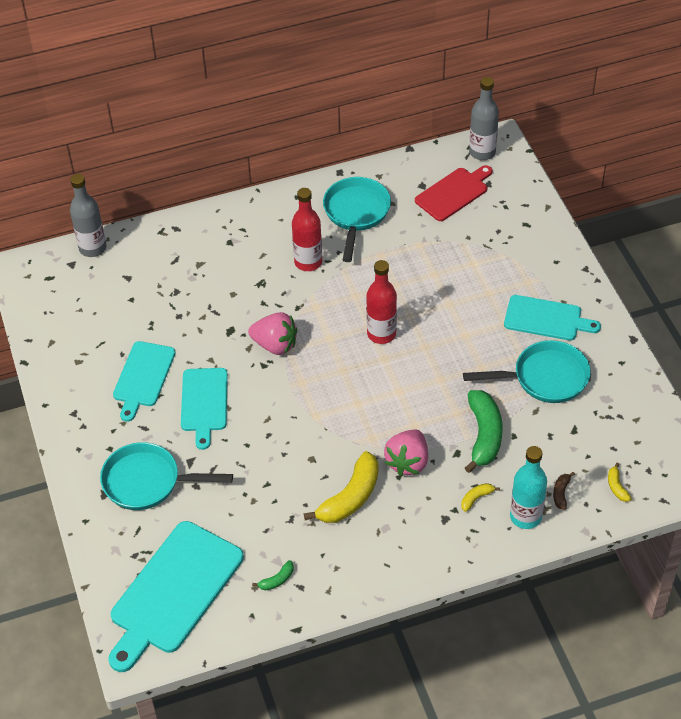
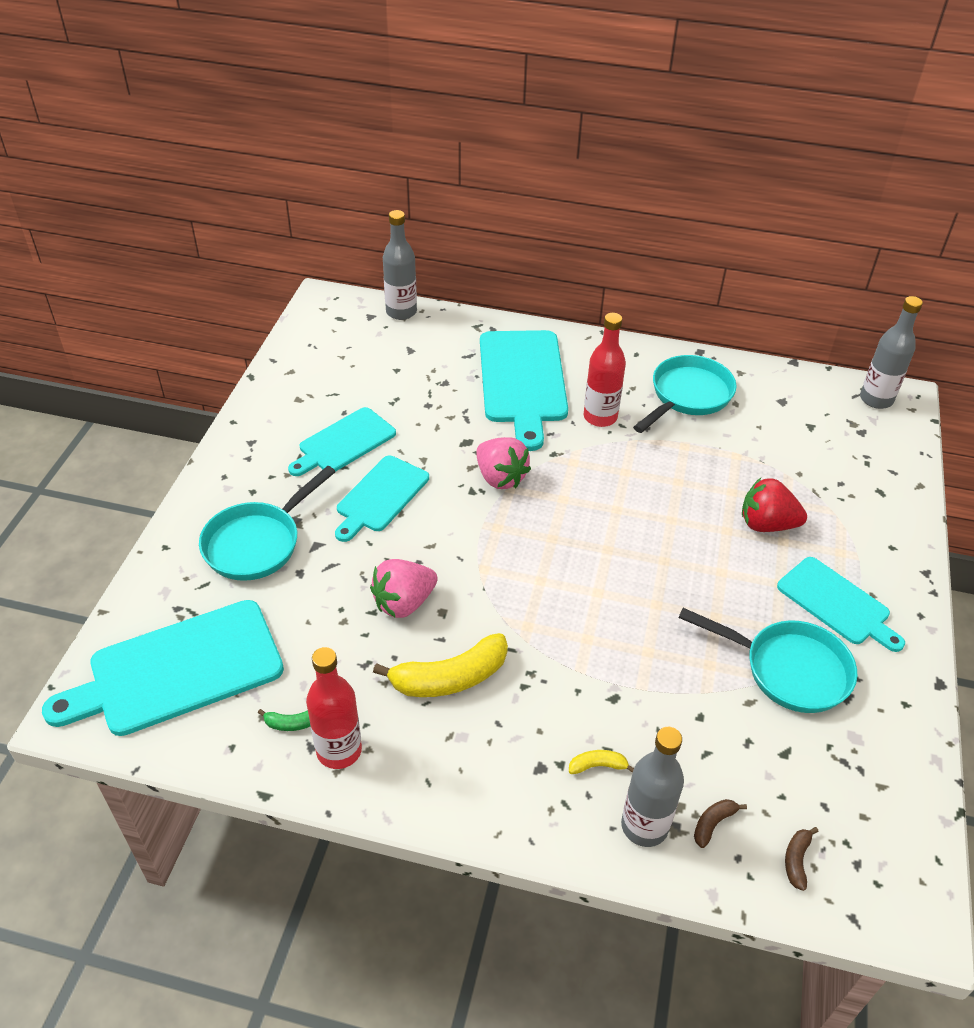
camera: 30 degrees right, 5 degrees down
turquoise pan [100,442,233,510] -> turquoise pan turned 90 degrees counterclockwise [199,466,336,581]
red bottle [366,260,397,344] -> red bottle moved to [306,647,362,769]
pink strawberry [384,429,428,476] -> pink strawberry moved to [370,559,438,618]
red cutting board [415,165,492,221] -> none
green banana [465,390,503,473] -> none
turquoise bottle [510,446,547,529] -> grey bottle [621,727,684,847]
yellow banana [608,463,632,502] -> brown banana [785,827,819,891]
none -> turquoise cutting board [480,330,568,451]
none -> red strawberry [742,478,807,532]

